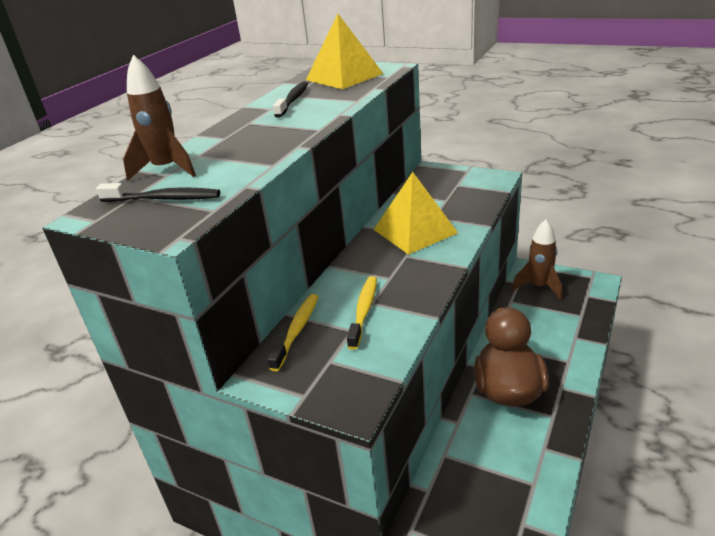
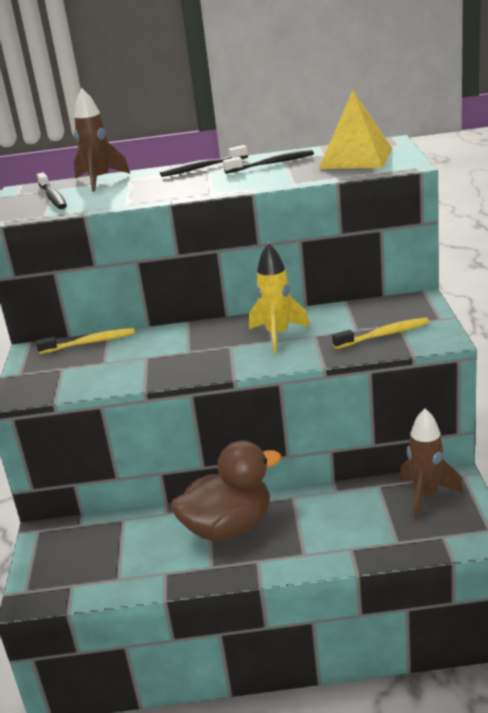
camera: 60 degrees right, 5 degrees down
yellow toothbrush [347,276,377,350] -> yellow toothbrush moved to [332,317,430,349]
yellow pyramid [374,172,458,255] -> yellow rocket [249,243,310,353]
none -> black toothbrush [160,145,248,177]

